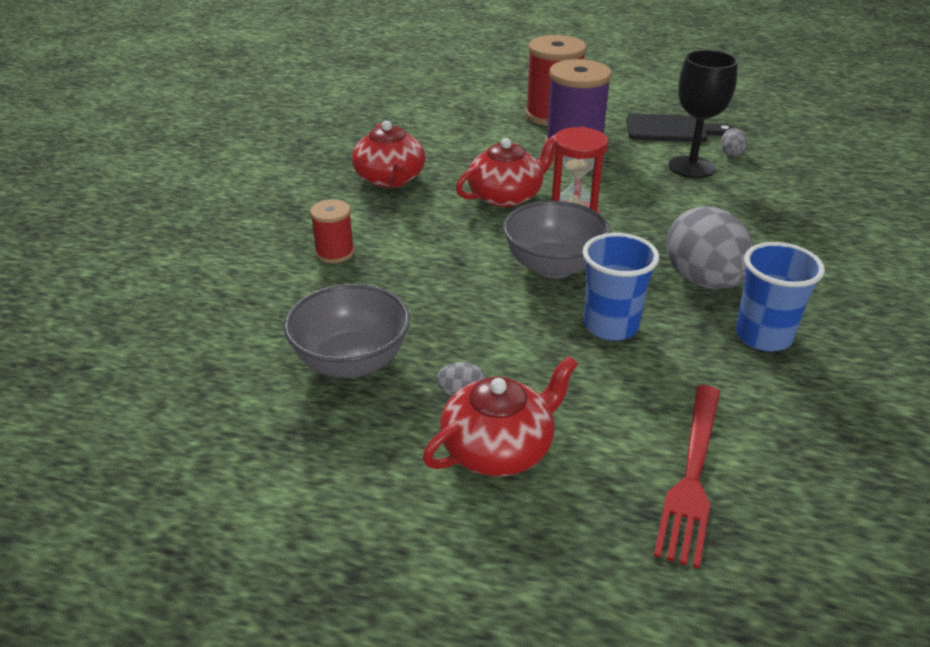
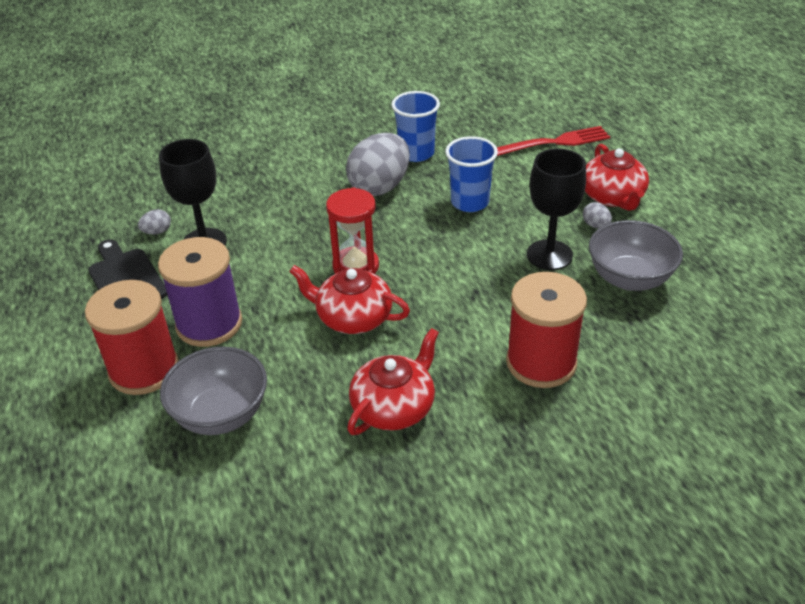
camera: 125 degrees left, 5 degrees up
red spool [310,200,355,263] -> red spool [506,272,587,388], size x1.87
red teapot [423,356,578,476] -> red teapot turned 120 degrees counterclockwise [585,144,649,211]
grey bowl [503,201,611,279] -> grey bowl moved to [160,347,267,435]
none -> black goblet [527,149,586,270]

